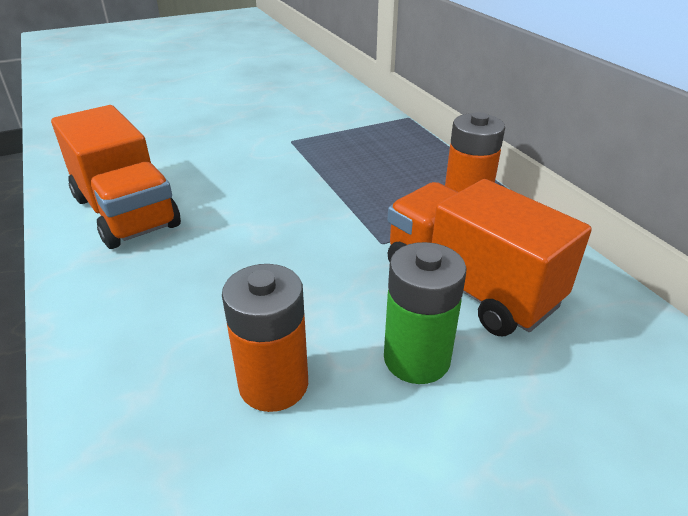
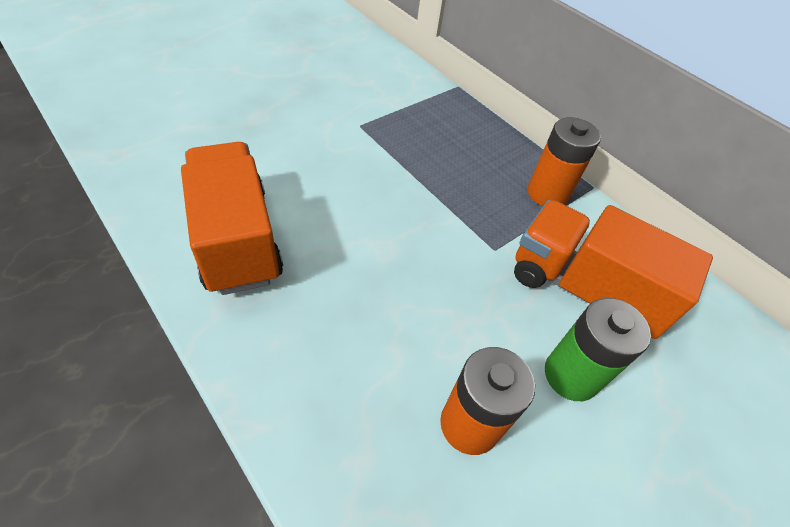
camera: 20 degrees left, 15 degrees up
orange truck [51,105,181,249] -> orange truck turned 150 degrees counterclockwise [181,142,283,295]

